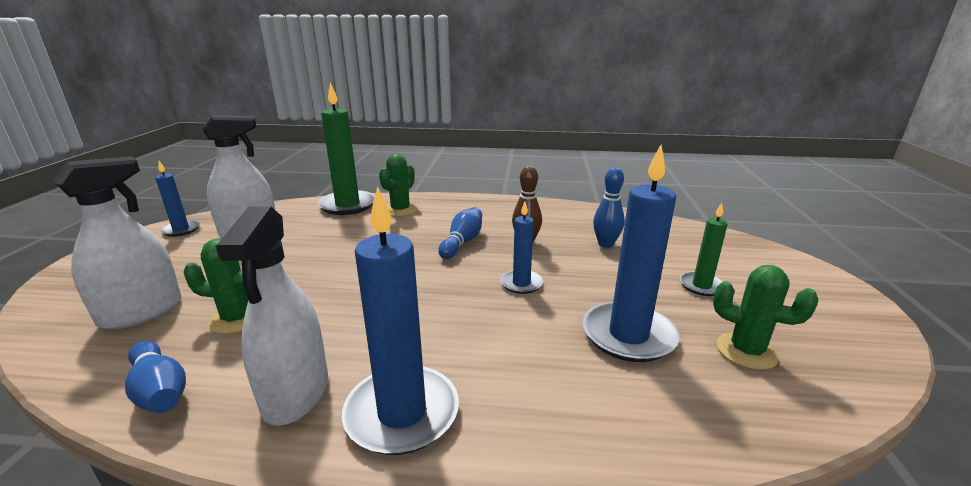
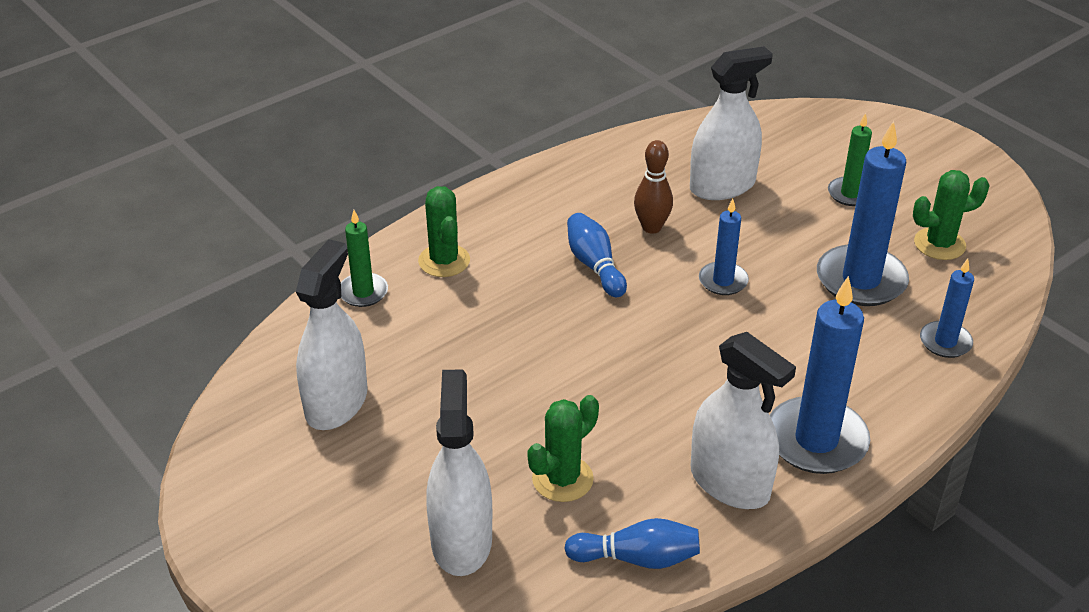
camera: 45 degrees left, 15 degrees up
blue candle [155,161,200,237] -> blue candle moved to [920,259,974,358]
green candle [318,83,375,215] -> green candle [341,210,388,307], size x0.55
blue bowling pin [593,167,625,248] -> white spray bottle [690,46,773,200]

